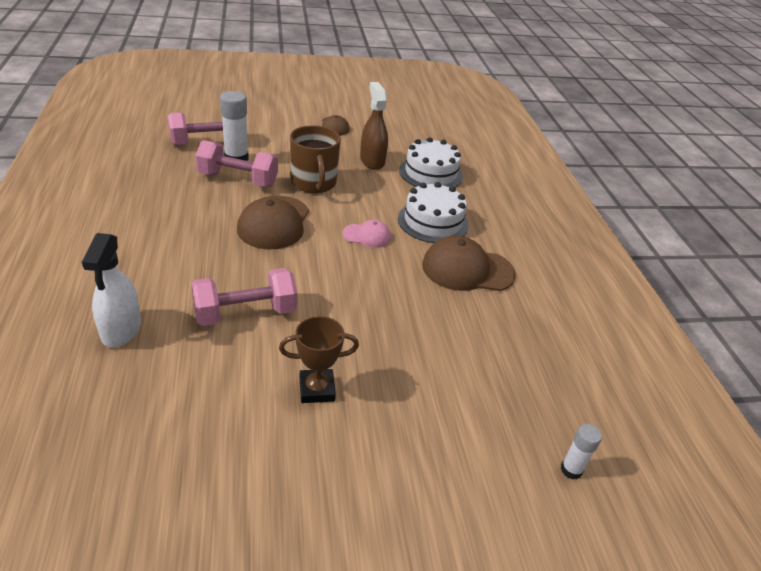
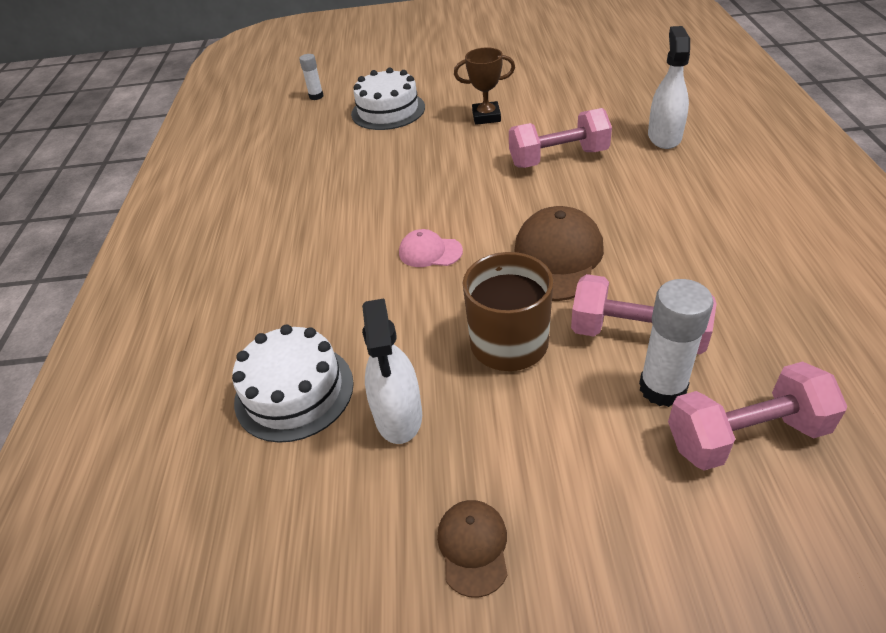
camera: 165 degrees left, 5 degrees up
brown spray bottle [360,82,388,170] -> white spray bottle [362,298,422,444]
white cake [398,182,469,243] -> white cake moved to [351,68,425,130]
brown cap [422,236,516,291] -> none

